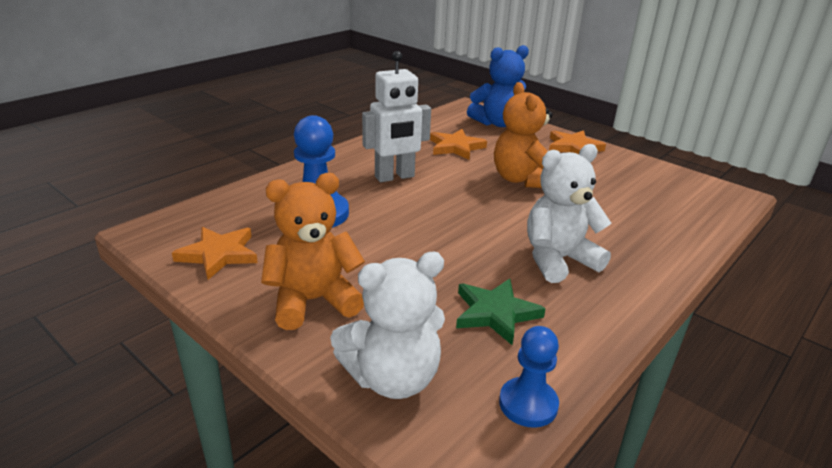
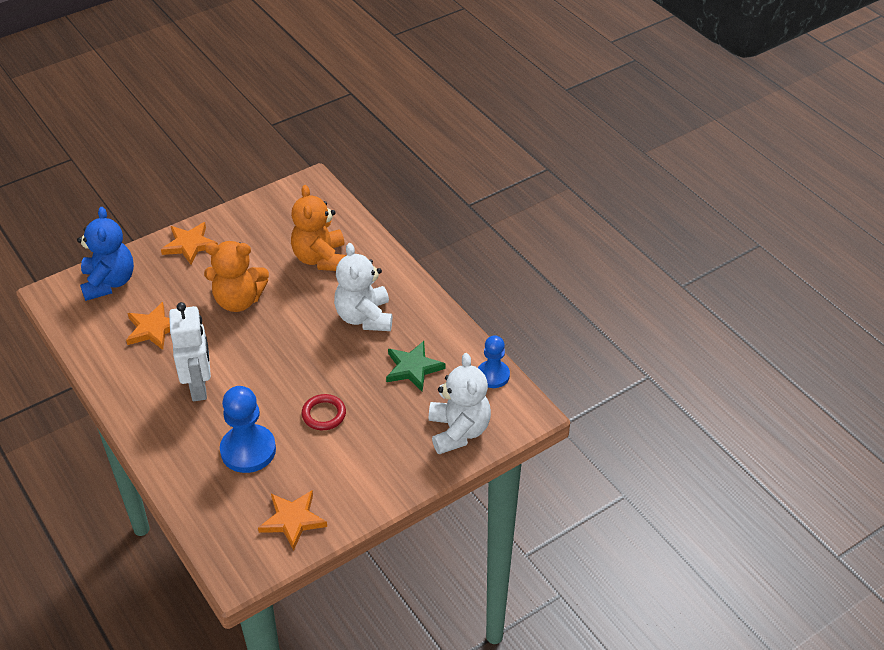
camera: 75 degrees left, 15 degrees up
orange teddy bear [261,173,365,330] -> orange teddy bear moved to [291,185,346,271]
none -> red ring [302,394,346,430]

